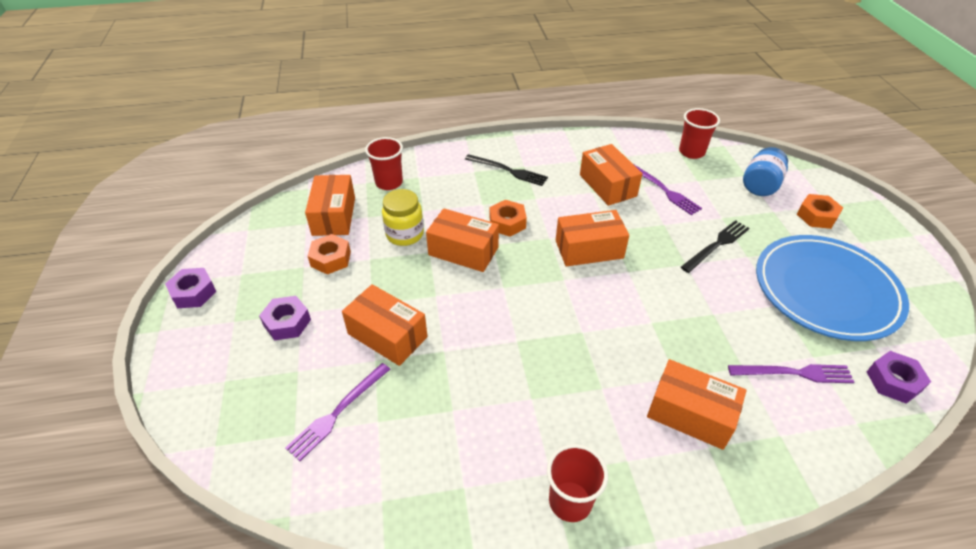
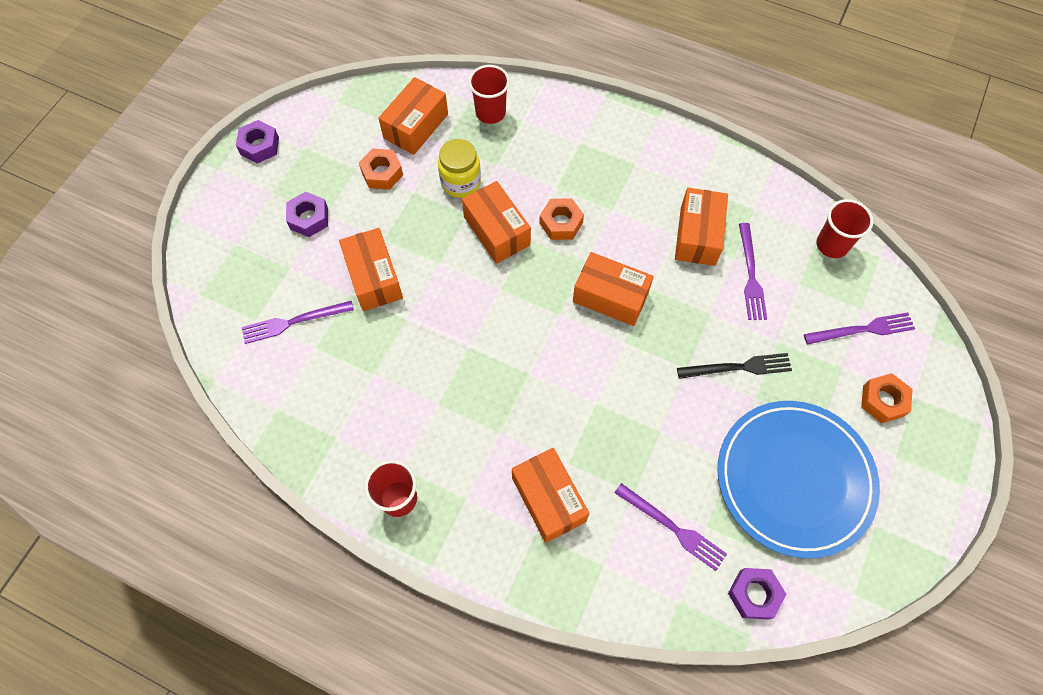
camera: 35 degrees right, 20 degrees up
black fork [465,154,548,186] -> none
blue jar [743,147,788,196] -> purple fork [804,312,915,345]

